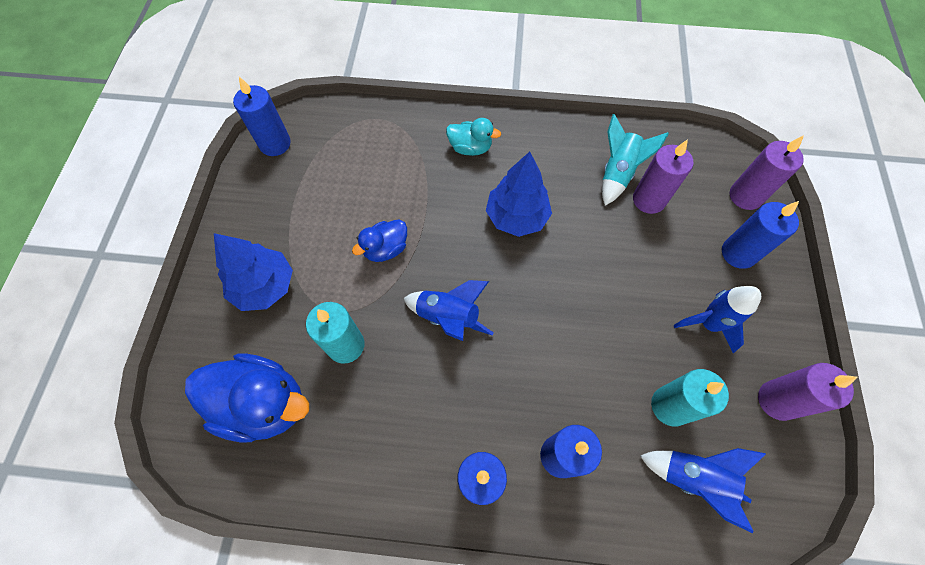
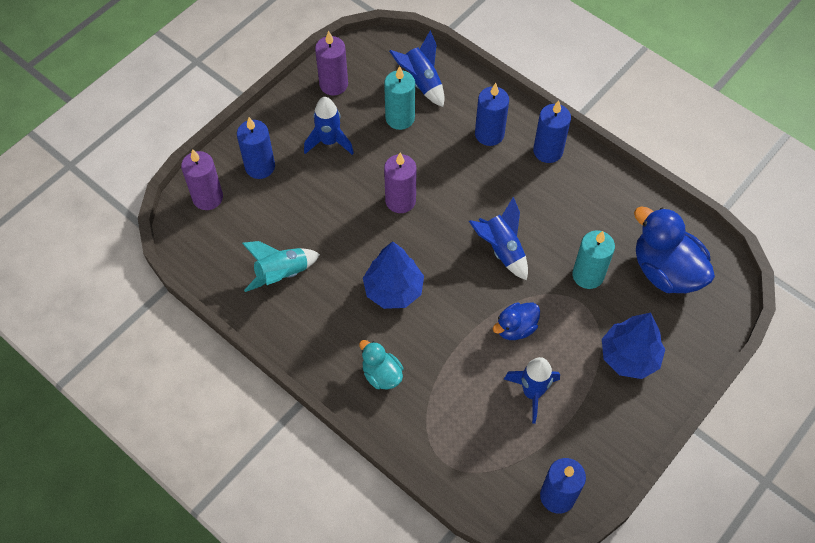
camera: 145 degrees left, 5 degrees down
blue duck [352,220,407,262] -> blue duck turned 150 degrees clockwise [493,302,540,340]
purple candle [633,139,693,214] -> purple candle moved to [384,153,416,213]
none -> blue rocket [504,357,560,424]

